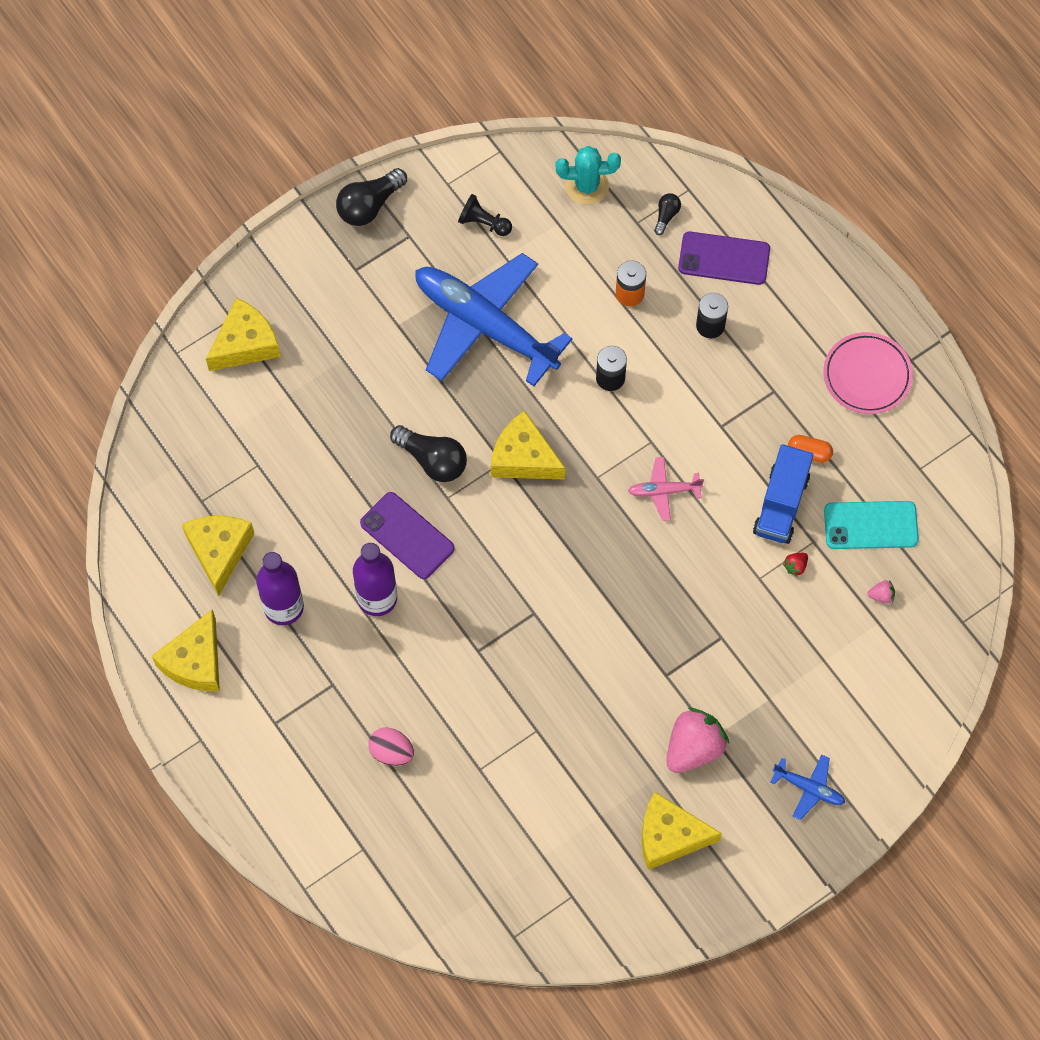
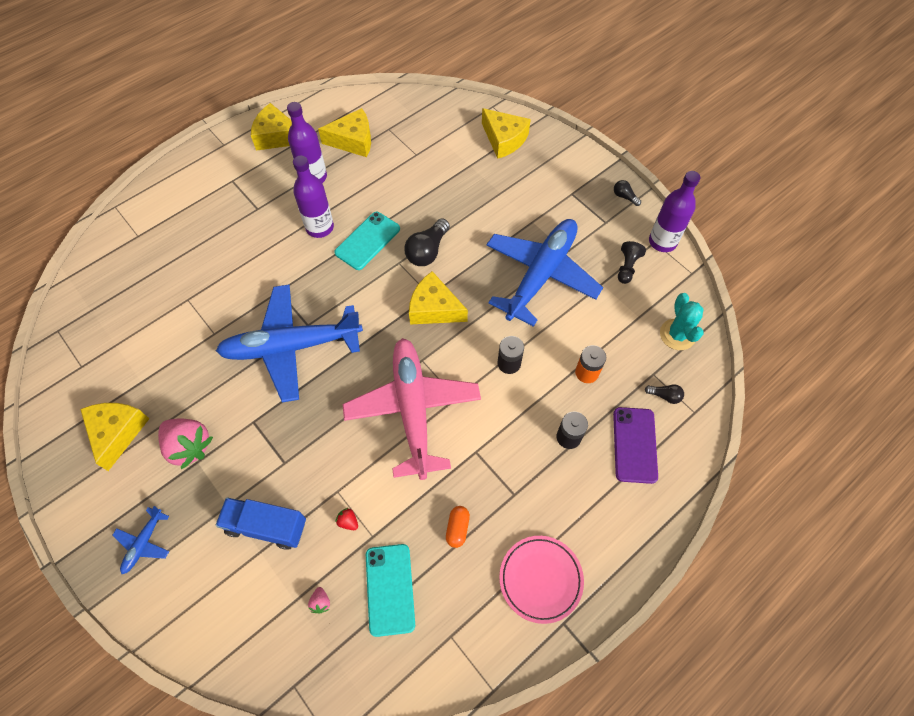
camera: 85 degrees right, 5 degrees down
black light bulb [336,168,407,226] -> black light bulb [614,180,641,206], size x0.52
purple phone [360,492,455,579] -> turquoise phone [334,212,400,270]
pink egg [368,727,414,766] -> none
yellow cheese [491,411,565,479] -> yellow cheese turned 90 degrees counterclockwise [409,271,468,324]
pink plane [628,457,704,521] -> pink plane [343,338,481,480], size x2.42
blue truck [753,444,813,544] -> blue truck moved to [216,497,306,550]
none -> blue plane [216,285,363,402]
none -> purple bottle [649,171,700,252]

